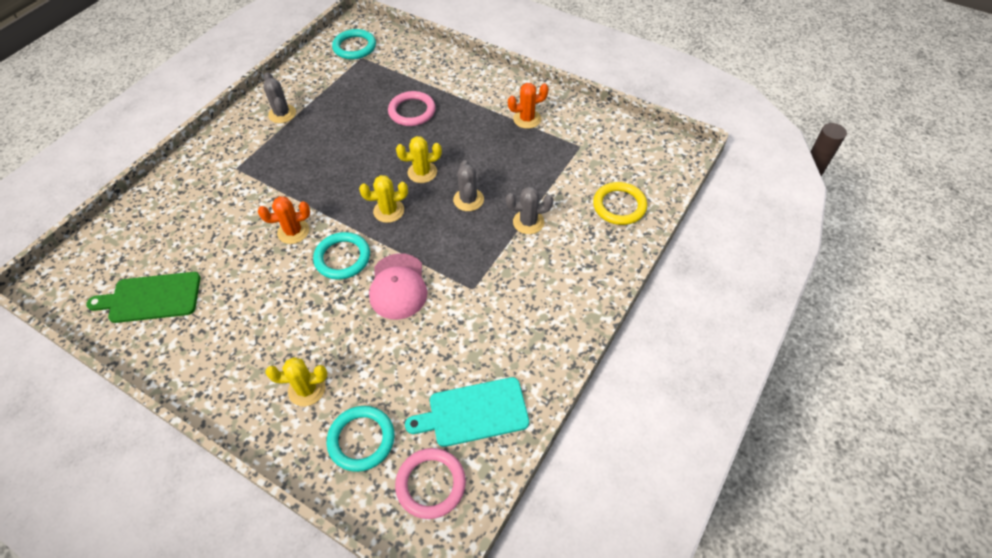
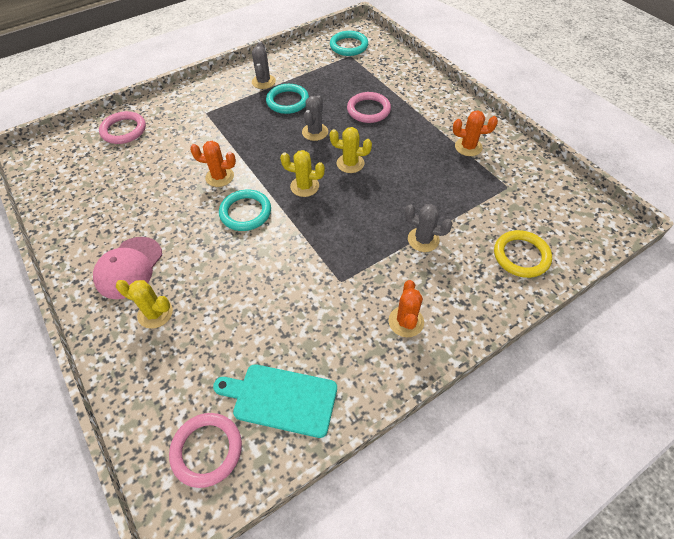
camera: 25 degrees right, 0 degrees up
green cutting board [86,272,200,323] -> none
turquoise ring [327,406,394,472] -> turquoise ring moved to [266,84,309,114]
pink cap [369,253,427,320] -> pink cap moved to [93,237,162,299]
grey cactus [453,160,484,211] -> grey cactus moved to [302,95,328,141]
none -> pink ring [99,111,146,144]
none -> orange cactus [388,280,424,337]

